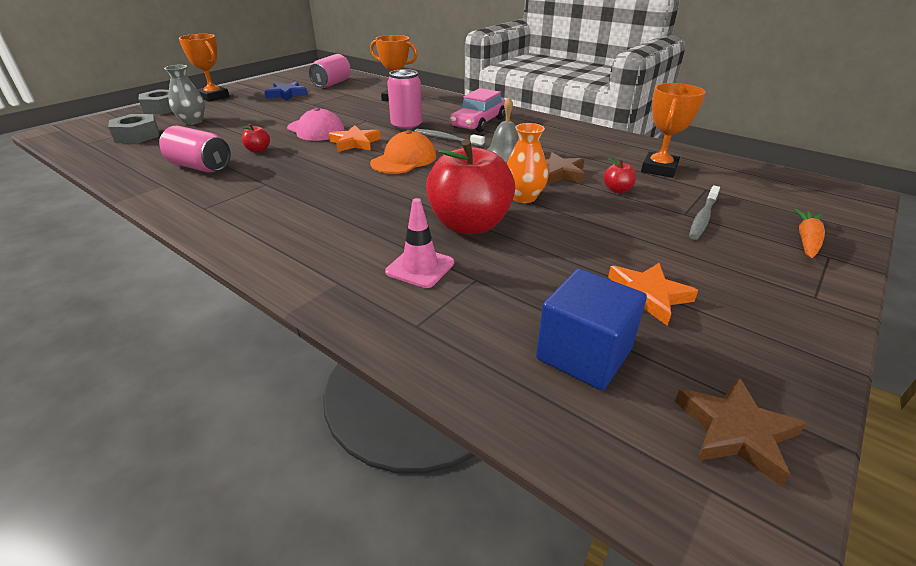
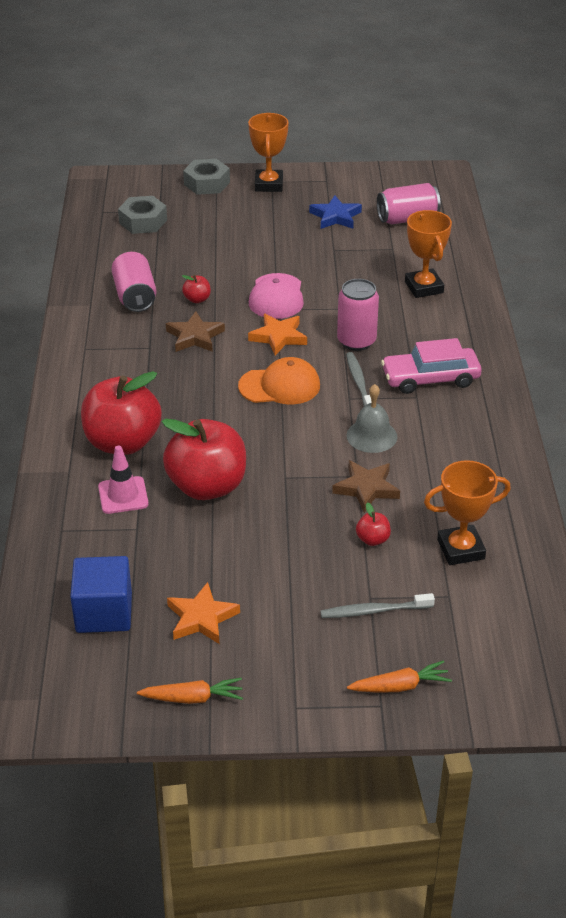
camera: 50 degrees right, 5 degrees up
grey vase [164,65,205,125] -> none
orange vase [507,123,548,203] -> none
brown star [675,377,807,487] -> brown star moved to [166,311,225,352]
none -> red apple [81,371,162,455]
none -> orange carrot [137,678,243,704]

